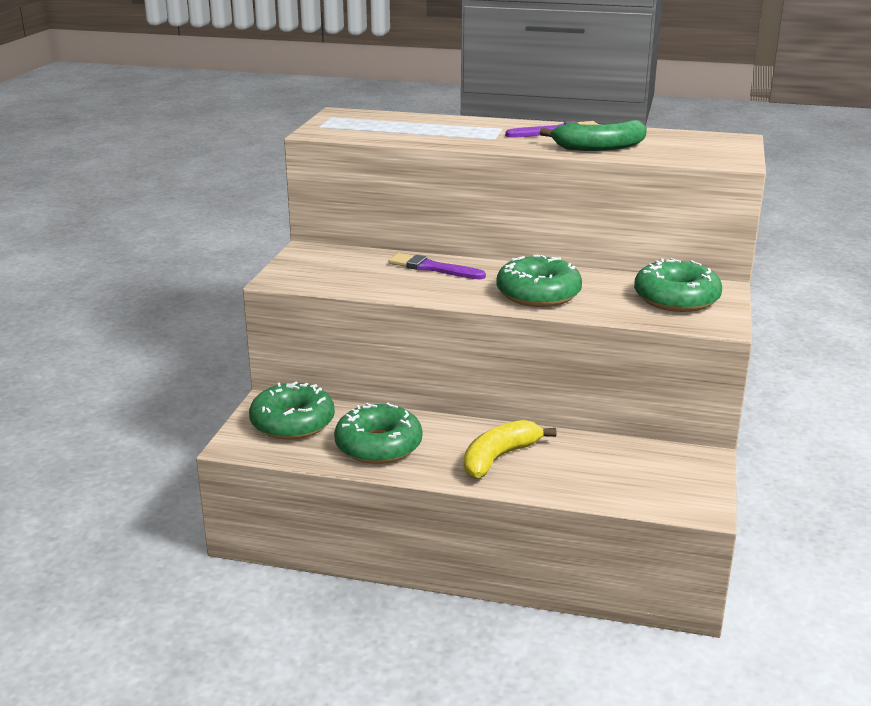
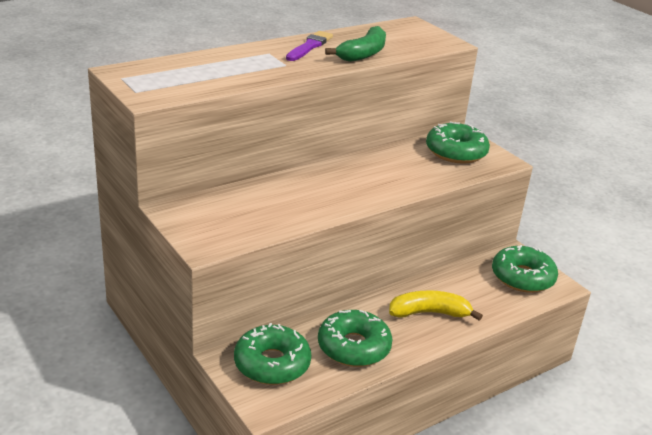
camera: 50 degrees left, 5 degrees up
purple brush [389,253,486,279] -> none
yellow banana [464,420,557,479] -> yellow banana turned 90 degrees clockwise [389,290,483,321]
green donut [496,255,582,307] -> green donut moved to [492,245,558,293]

